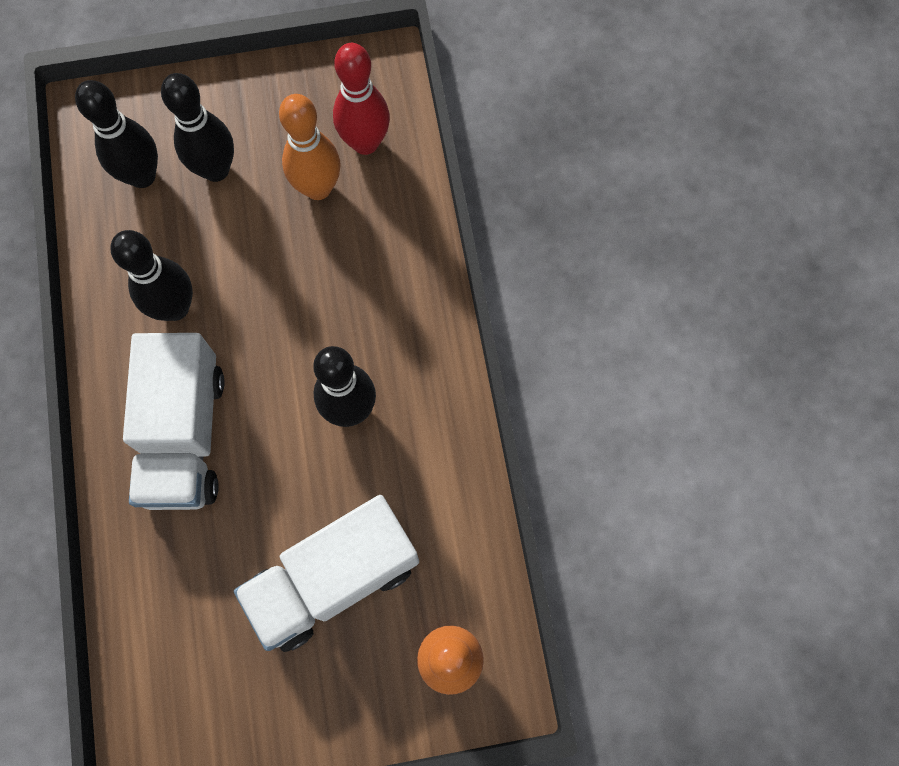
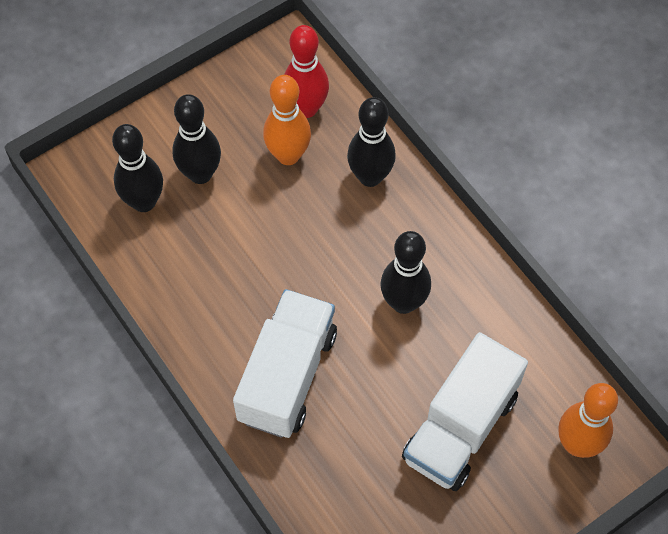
camera: 25 degrees left, 10 degrees down
black bowling pin [111,230,193,321] -> black bowling pin moved to [347,97,396,187]
white truck [123,333,224,510] -> white truck turned 135 degrees counterclockwise [233,289,337,438]

